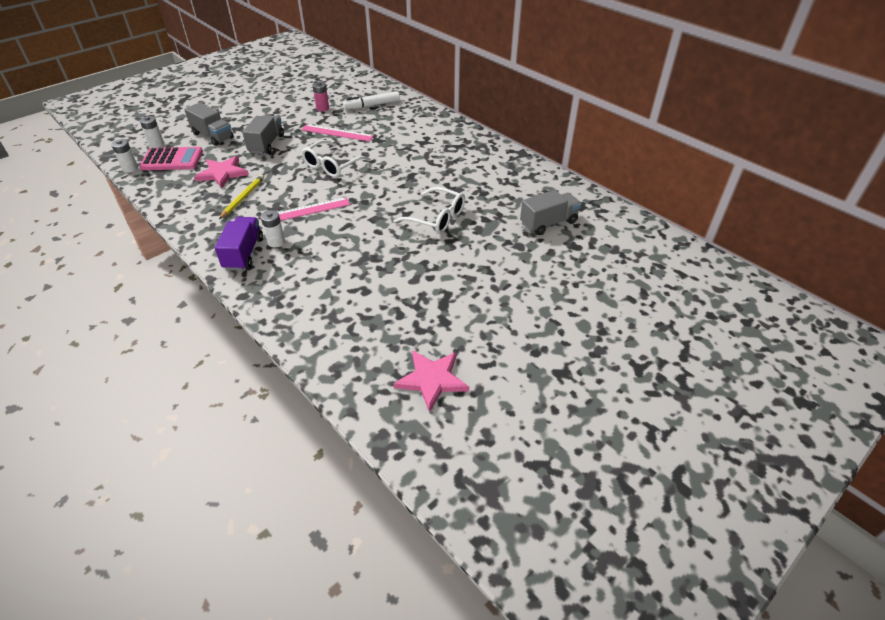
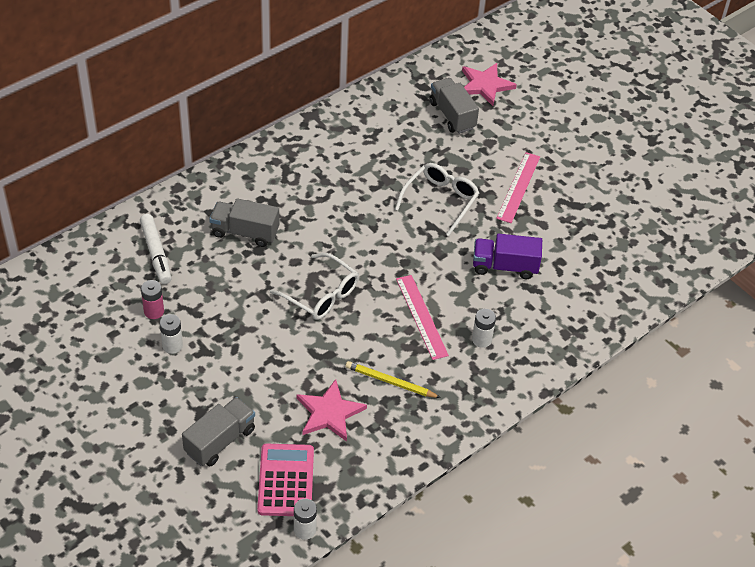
camera: 90 degrees left, 5 degrees up
white battery [140,116,164,148] -> white battery moved to [159,314,183,354]
purple truck [215,217,263,270] -> purple truck moved to [473,234,542,279]
grey truck [242,115,284,154] -> grey truck moved to [209,198,279,247]
pink ruler [301,124,374,142] -> pink ruler moved to [496,152,540,223]
pink star [393,350,469,413] -> pink star moved to [462,63,517,106]

